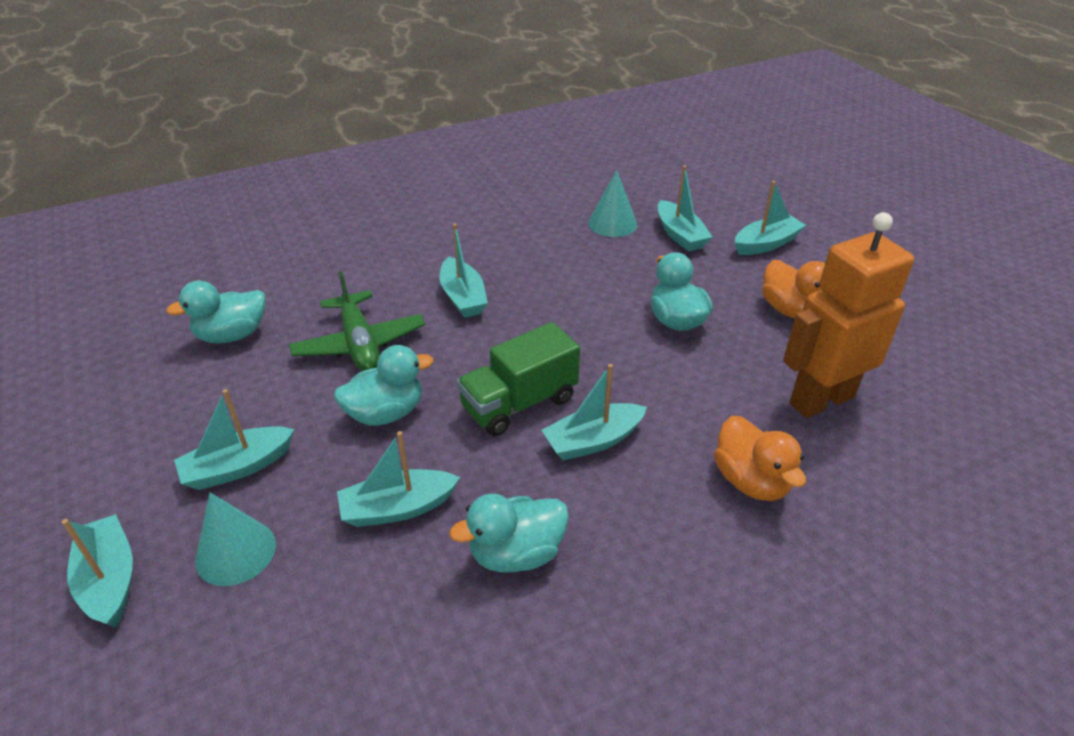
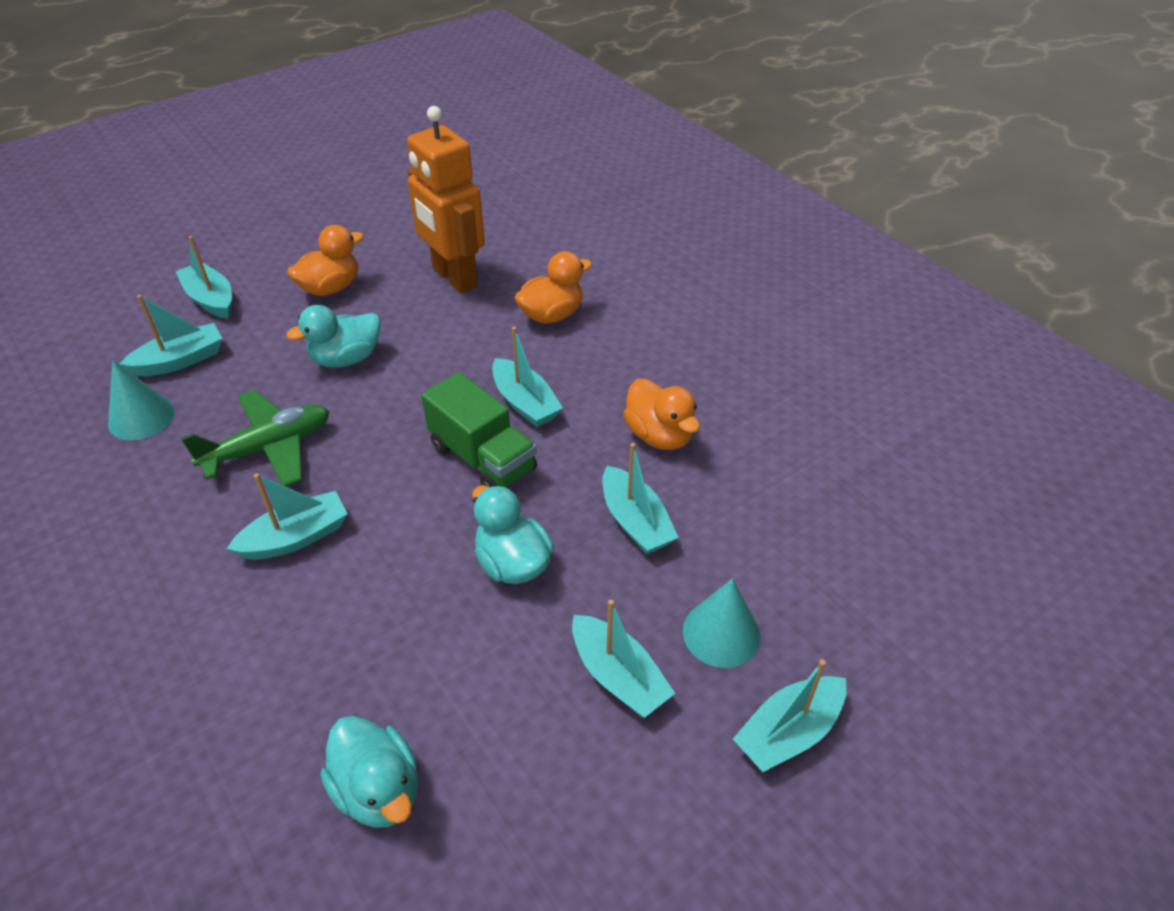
camera: 100 degrees left, 5 degrees up
green plane [289,271,425,371] -> green plane moved to [181,390,330,487]
turquoise duck [449,494,569,573] -> orange duck [623,378,700,450]

